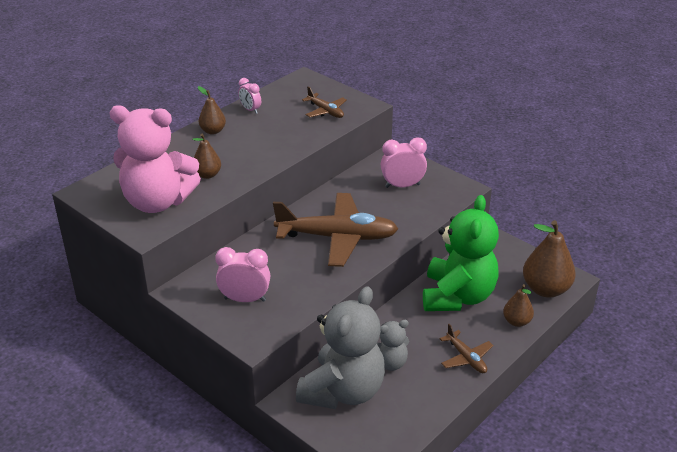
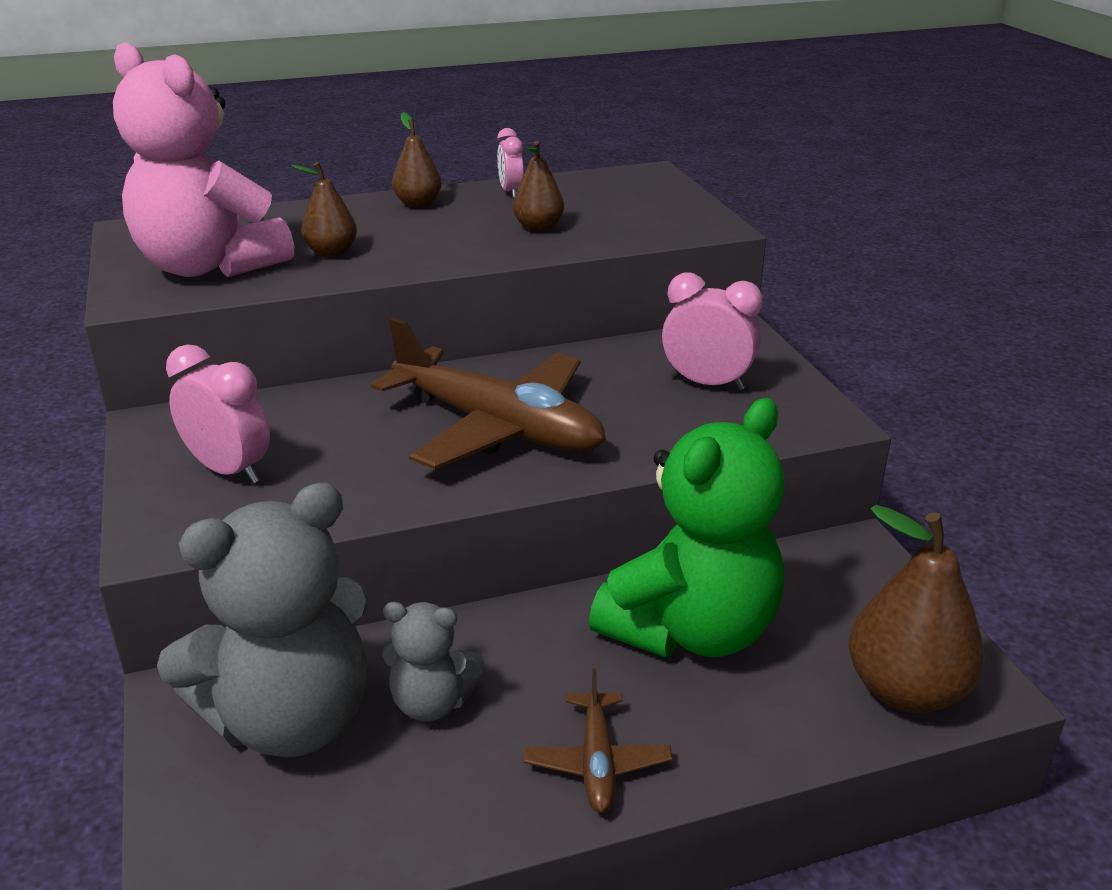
camera: 30 degrees right, 5 degrees down
brown plane [302,86,347,118] -> none
brown pear [503,284,534,327] -> brown pear moved to [512,141,564,232]

